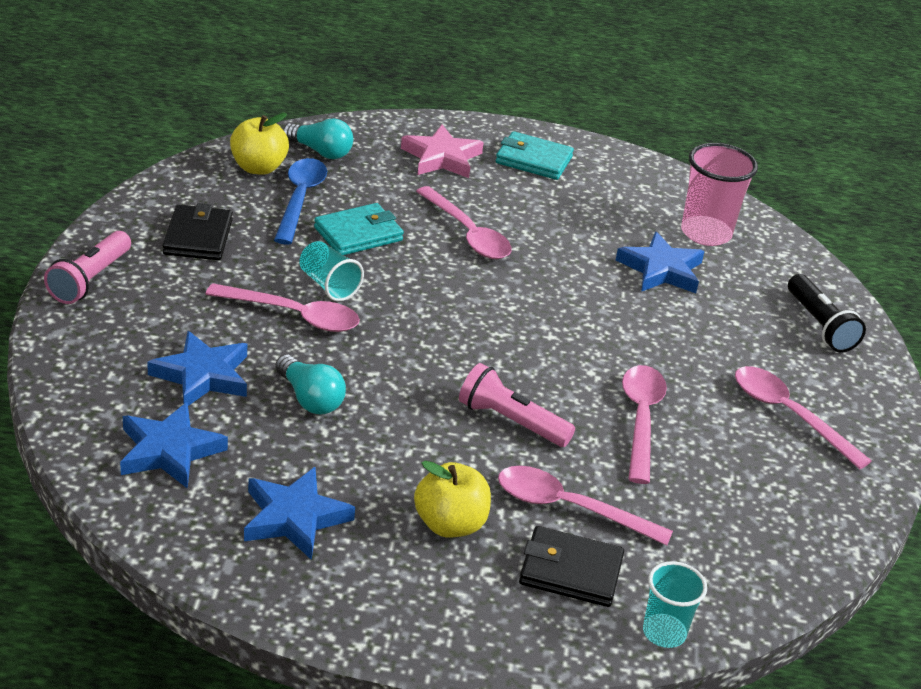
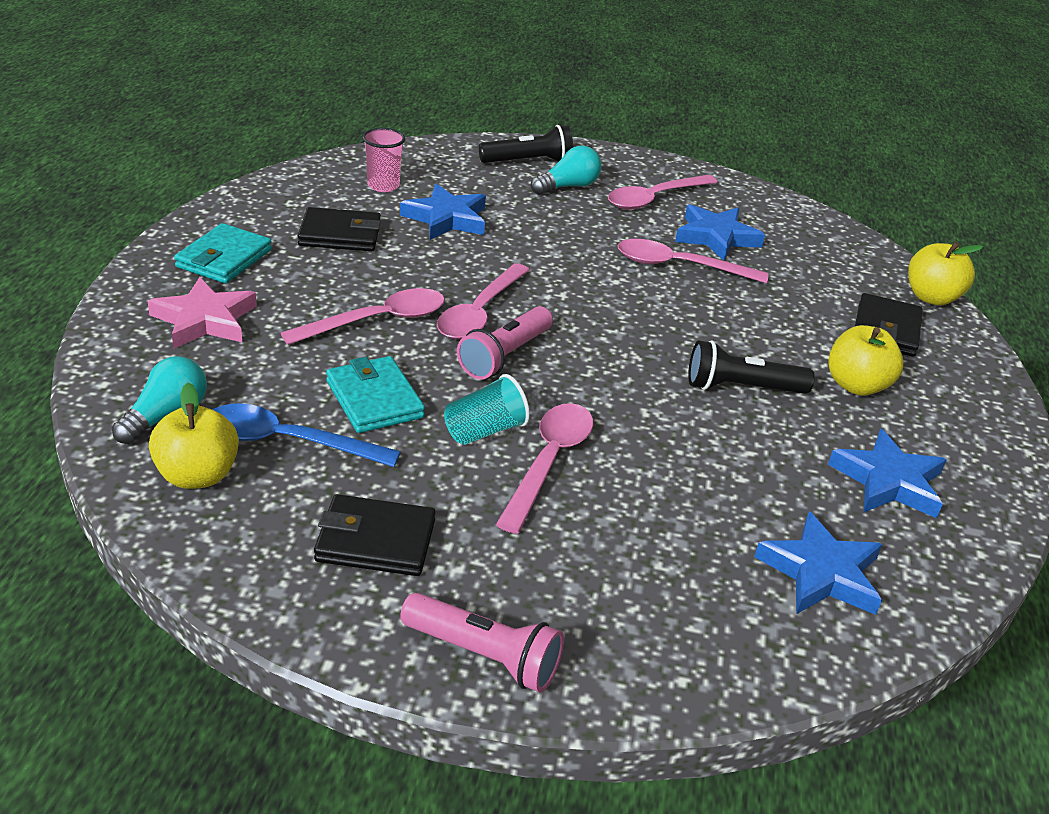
camera: 85 degrees left, 0 degrees up
blue star [147,331,247,406] -> blue star moved to [675,205,765,261]
turquoise light bulb [275,354,346,414] -> turquoise light bulb moved to [531,146,602,195]
pink flashlight [459,363,575,447] -> pink flashlight moved to [457,306,553,380]
pink spoon [498,466,673,546] -> pink spoon moved to [437,263,530,339]
turquoise cup [643,561,707,648] -> yellow apple [908,242,983,305]
pink cup [681,143,758,246] -> pink cup [362,128,405,192], size x0.62
none -> black wallet [298,207,381,251]
none -> black flashlight [688,340,815,394]

